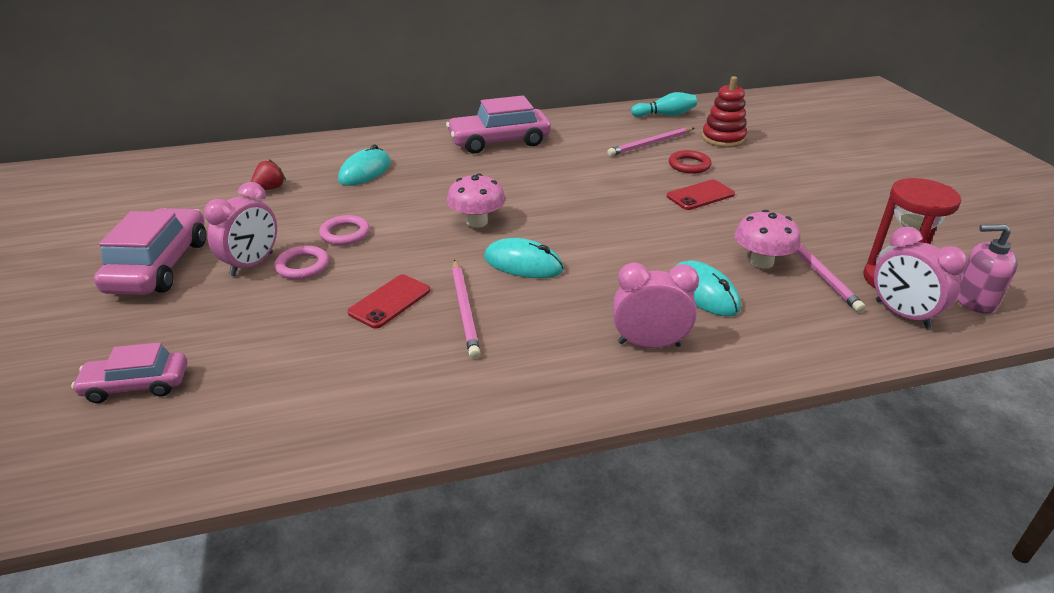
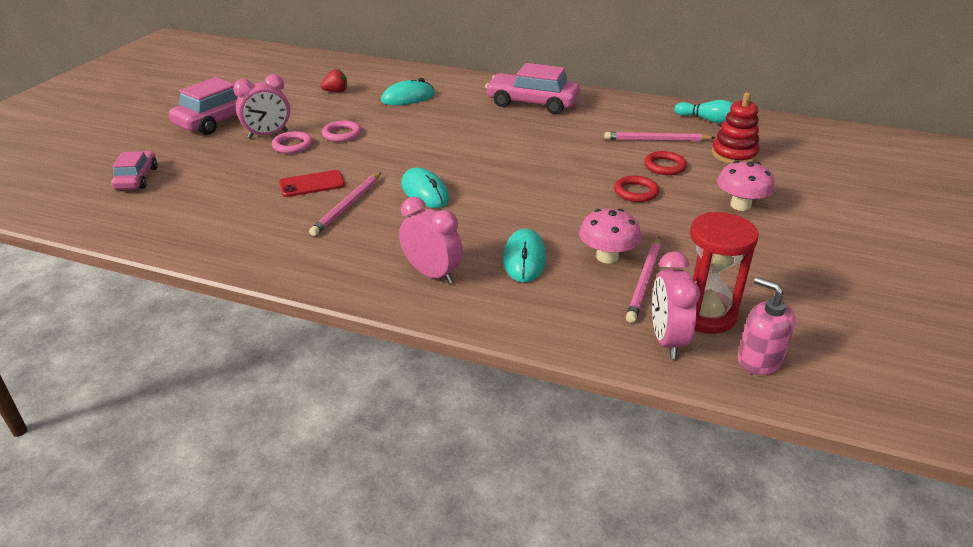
camera: 35 degrees right, 0 degrees up
pink car [71,342,187,403] -> pink car turned 60 degrees clockwise [111,151,158,190]
pink mushroom [447,173,506,228] -> pink mushroom moved to [717,161,775,211]
red phone [667,180,735,210] -> red ring [614,176,659,202]

